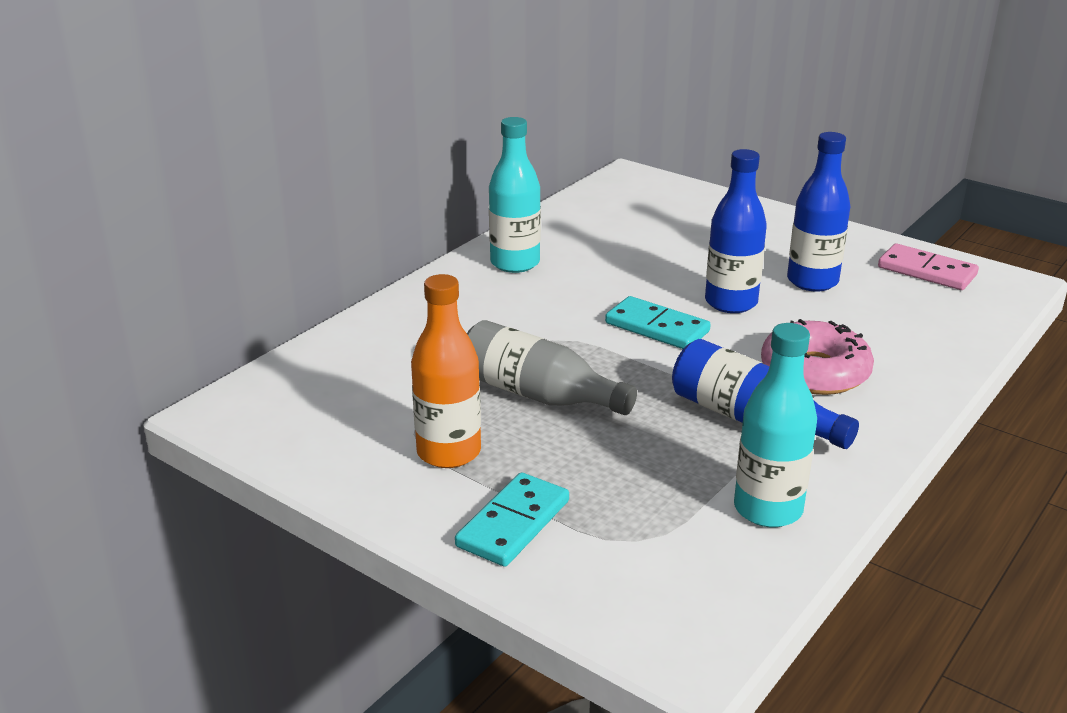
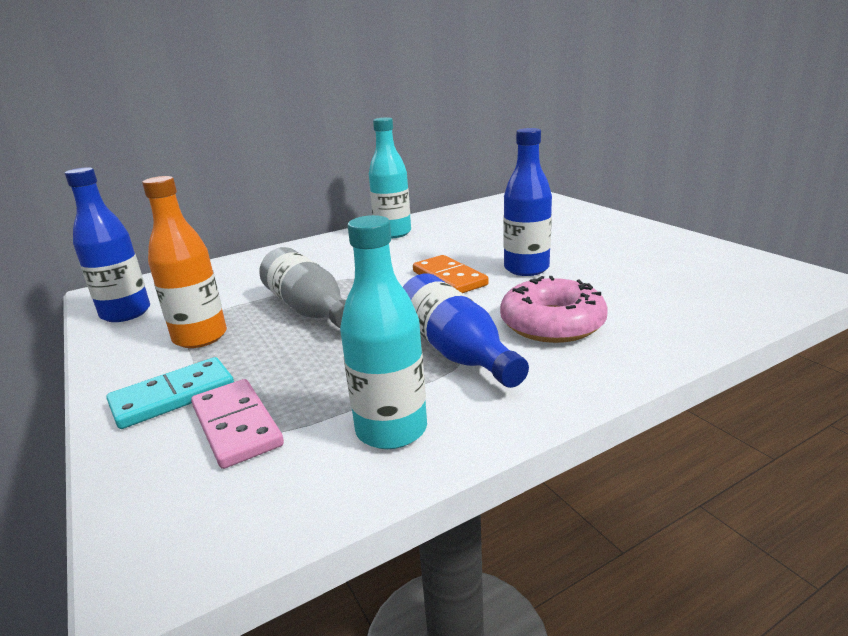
camera: 25 degrees right, 5 degrees down
turquoise domino [605,296,711,349] -> orange domino [413,255,489,293]
blue bottle [787,132,851,292] -> blue bottle moved to [65,167,150,322]
pink domino [878,244,979,290] -> pink domino moved to [191,379,284,469]

